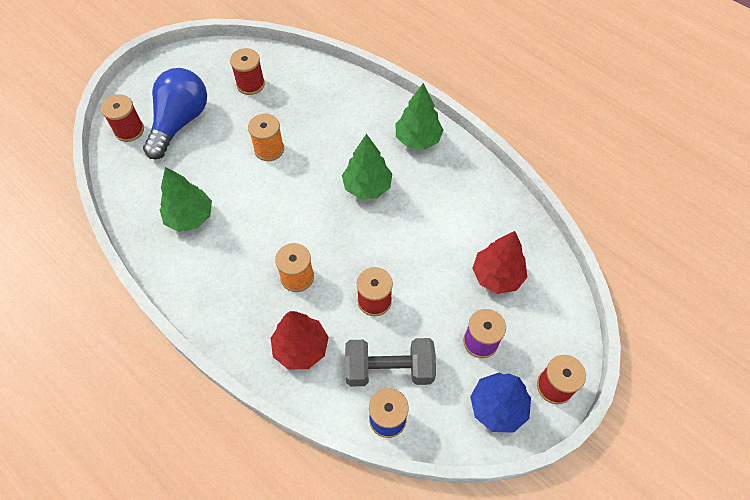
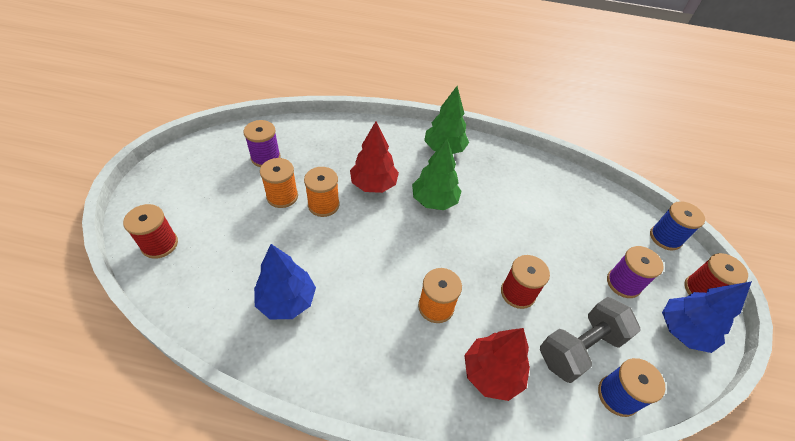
camera: 35 degrees left, 10 degrees down
blue light bulb [143,68,207,159] -> none
green tree [160,167,212,232] -> blue tree [254,244,316,319]
red spool [230,48,265,95] -> purple spool [244,120,281,167]
red tree [472,231,527,294] -> red tree moved to [350,121,399,193]
none -> orange spool [260,158,298,208]
none -> blue spool [650,201,705,251]

